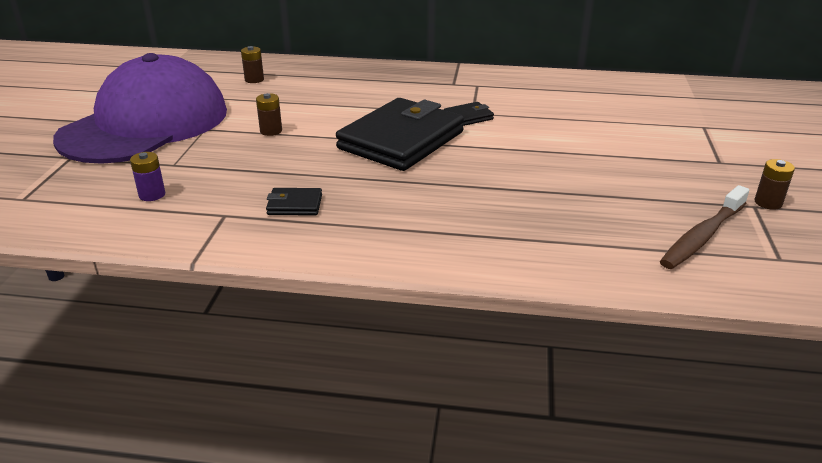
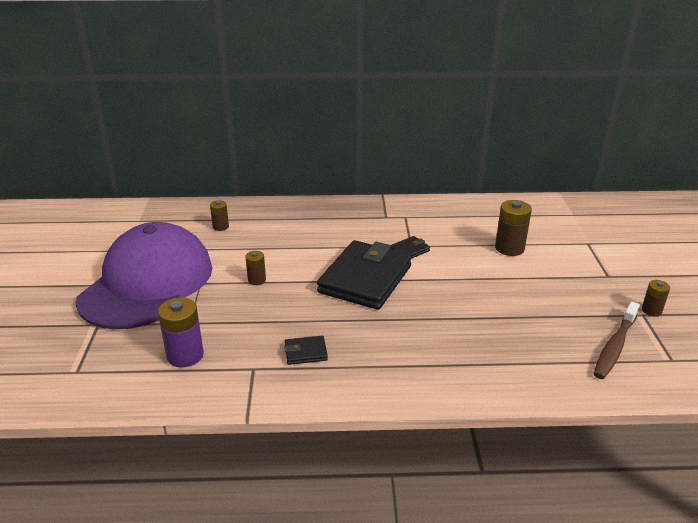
camera: 10 degrees left, 0 degrees up
purple battery [130,152,165,201] -> purple battery [158,297,204,367], size x1.72
none -> brown battery [495,200,532,256]

